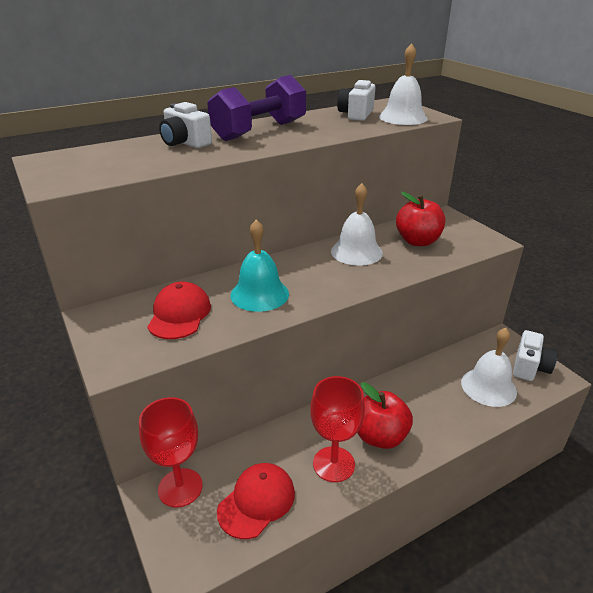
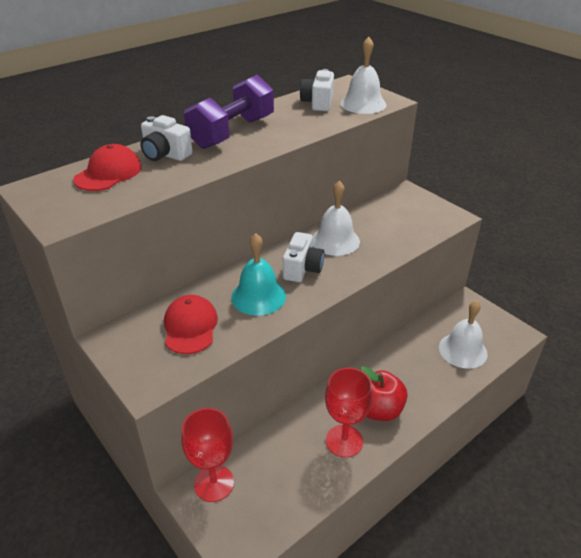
camera: 10 degrees left, 5 degrees up
red cap [217,463,295,539] -> red cap moved to [73,144,142,191]
red apple [396,192,445,246] -> none
white camera [513,330,558,381] -> white camera moved to [283,232,324,282]

